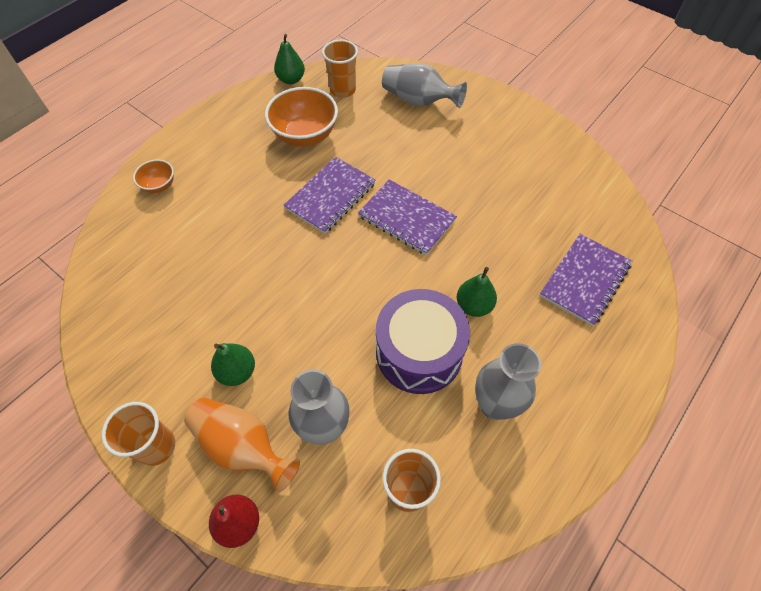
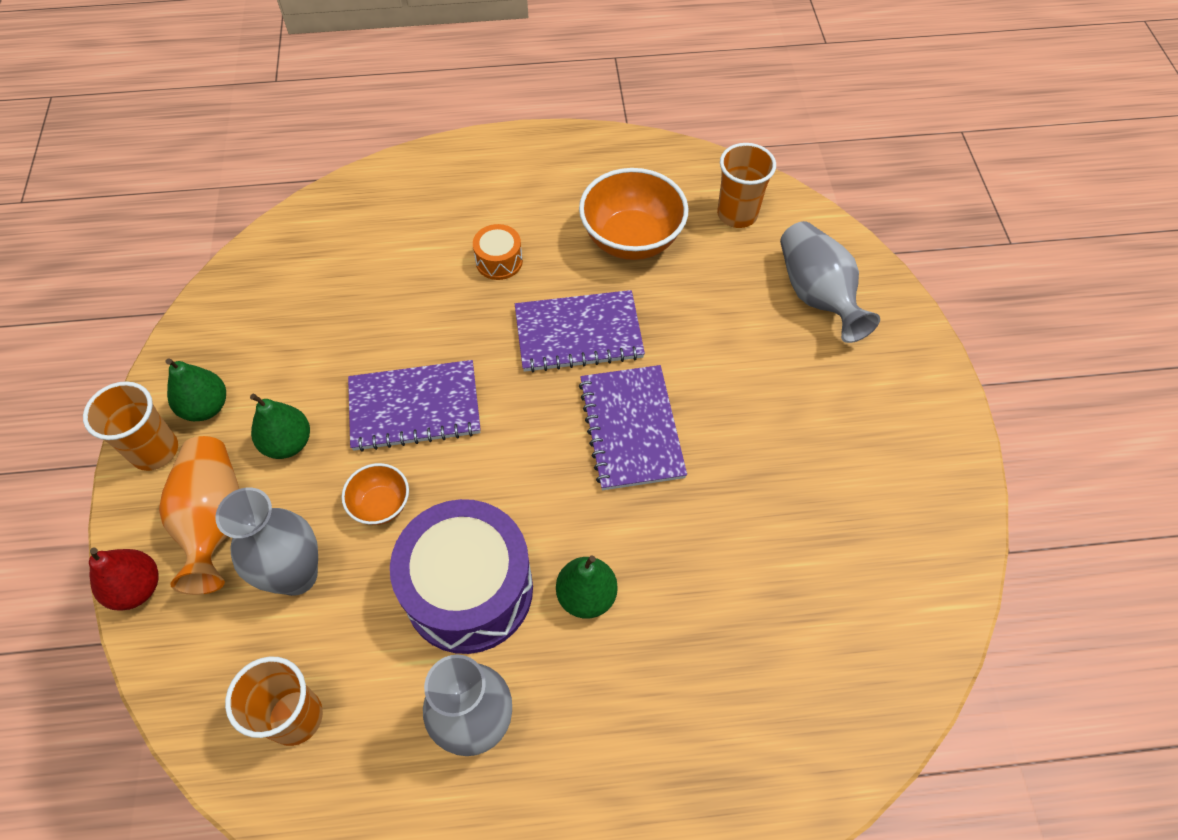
camera: 45 degrees right, 0 degrees up
orange bowl [133,160,174,193] -> orange bowl moved to [342,463,409,525]
green pear [274,34,305,84] -> green pear moved to [166,358,226,421]
purple notebook [540,234,632,326] -> purple notebook moved to [348,360,481,452]
none -> orange drum [473,224,523,280]

